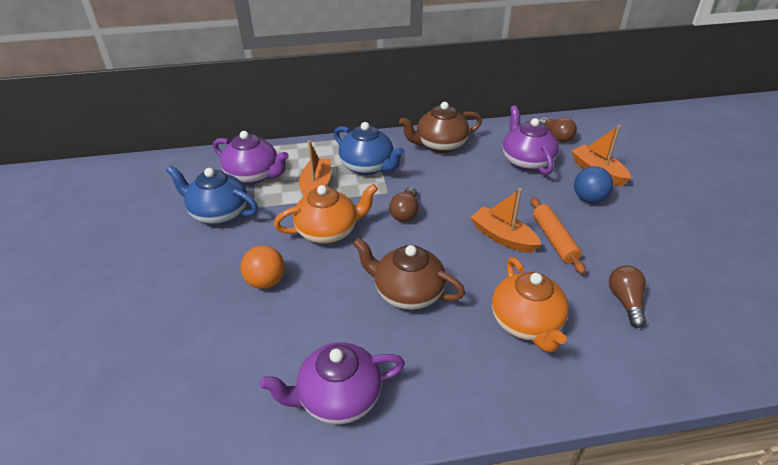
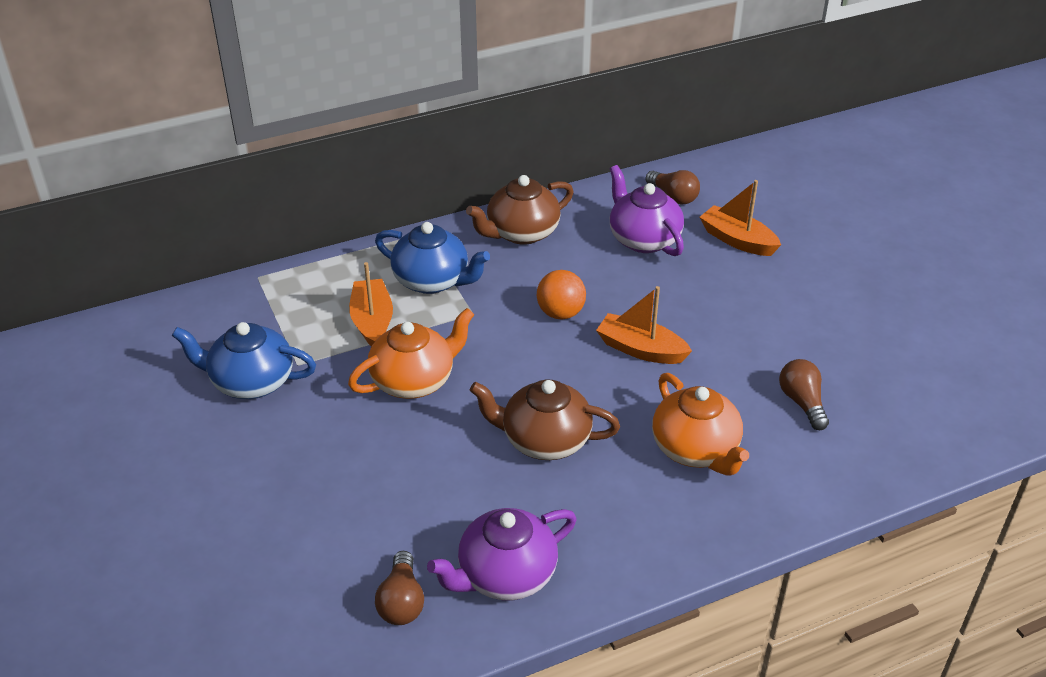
camera: 15 degrees left, 0 degrees up
purple teapot [213,131,289,185] -> none
orange ball [241,246,285,289] -> orange ball moved to [537,270,586,319]
brown light bulb [389,186,419,222] -> brown light bulb moved to [375,551,424,625]
orange rolling pin [531,197,586,274] -> none
blue ball [574,166,613,203] -> none

